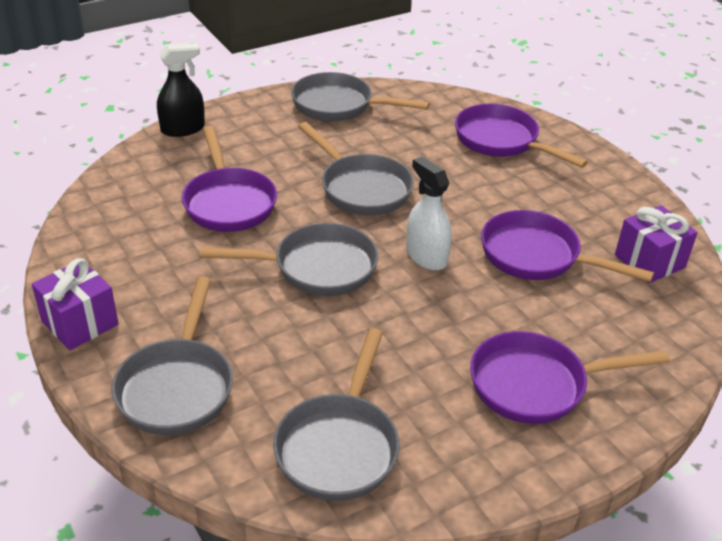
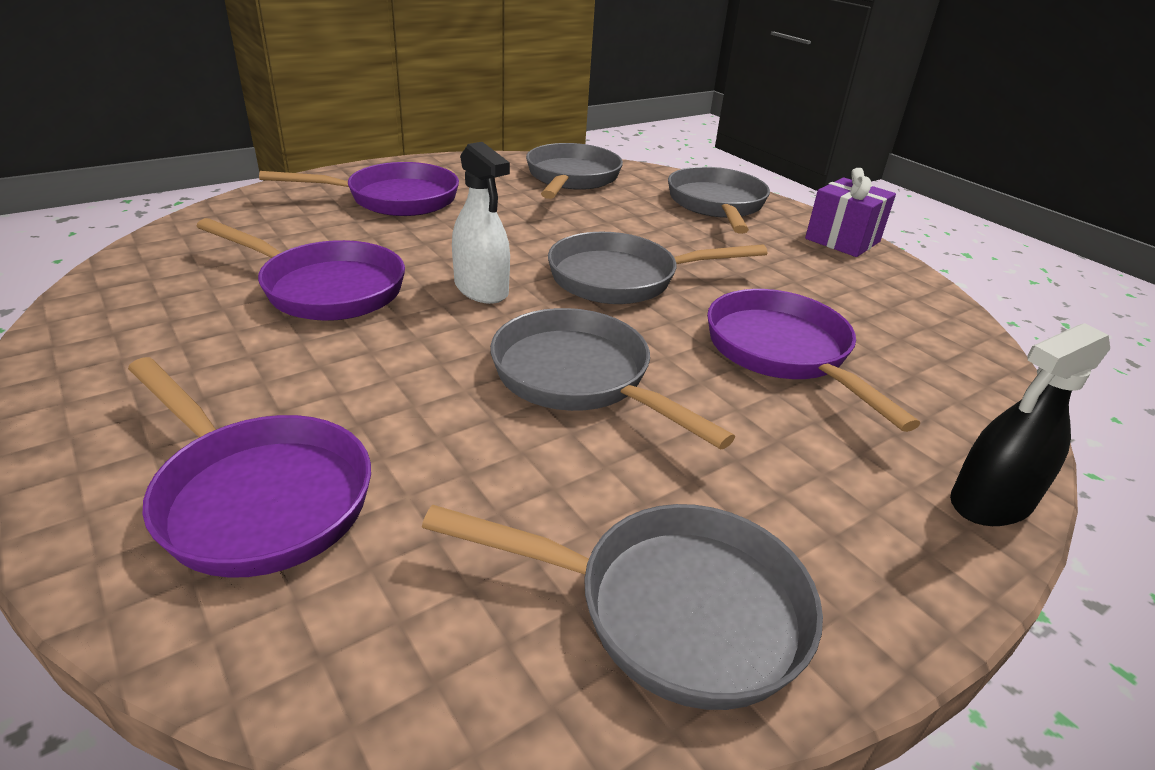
camera: 175 degrees right, 5 degrees down
purple gift [615,205,698,283] -> none

